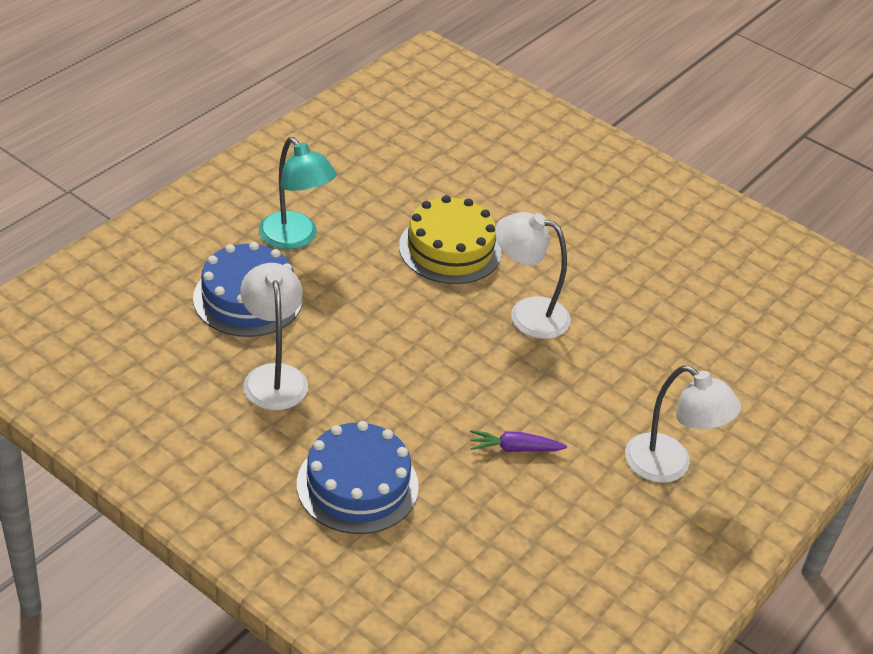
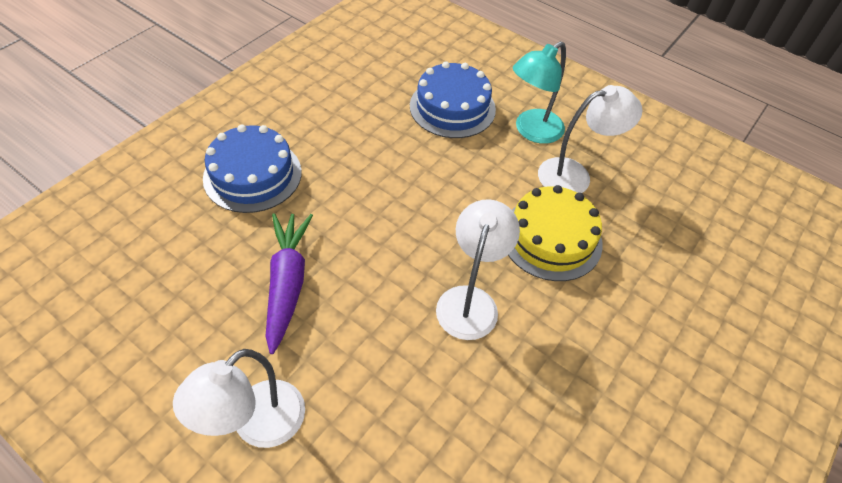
camera: 90 degrees right, 10 degrees up
white lamp [240,263,308,410] -> white lamp moved to [538,85,642,193]
purple carrot [470,430,567,452] -> purple carrot [265,213,313,354], size x1.77

